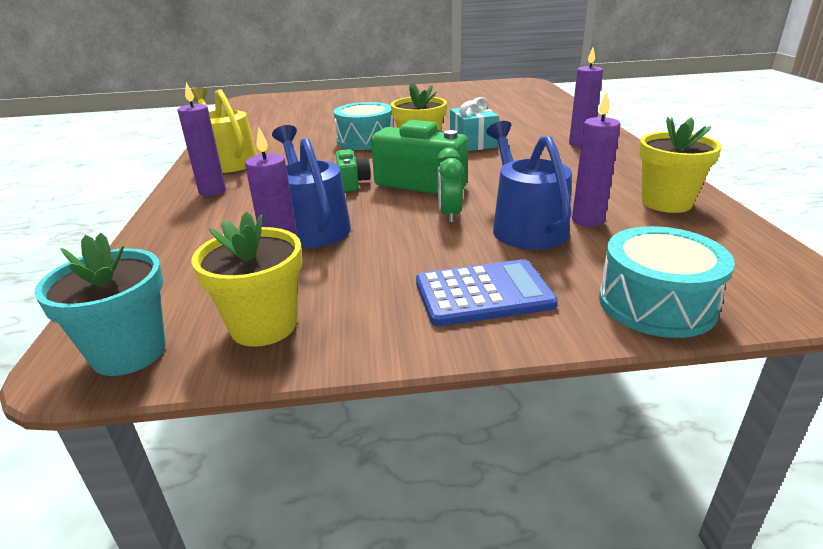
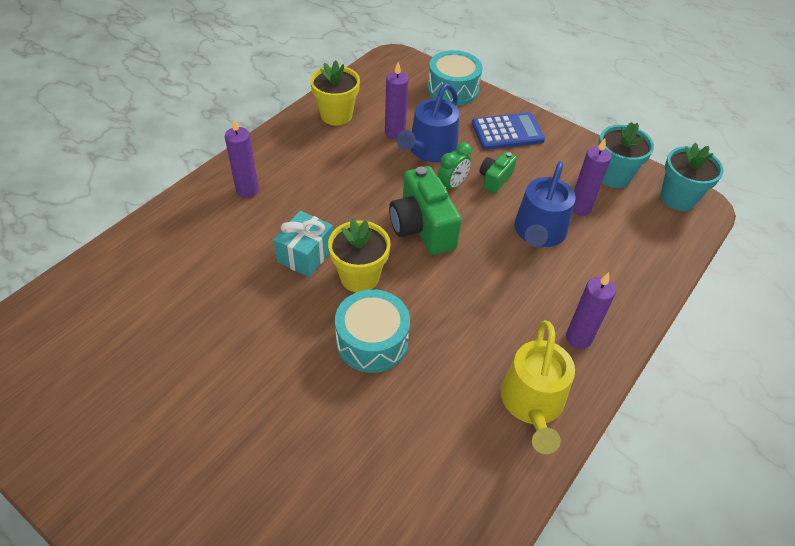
camera: 140 degrees left, 20 degrees up
yellow flower pot [192,211,302,347] -> turquoise flower pot [598,122,654,188]
green camera [336,149,371,192] -> green camera moved to [479,152,517,193]
blue calculator [416,259,558,327] -> blue calculator turned 135 degrees clockwise [472,112,545,150]

